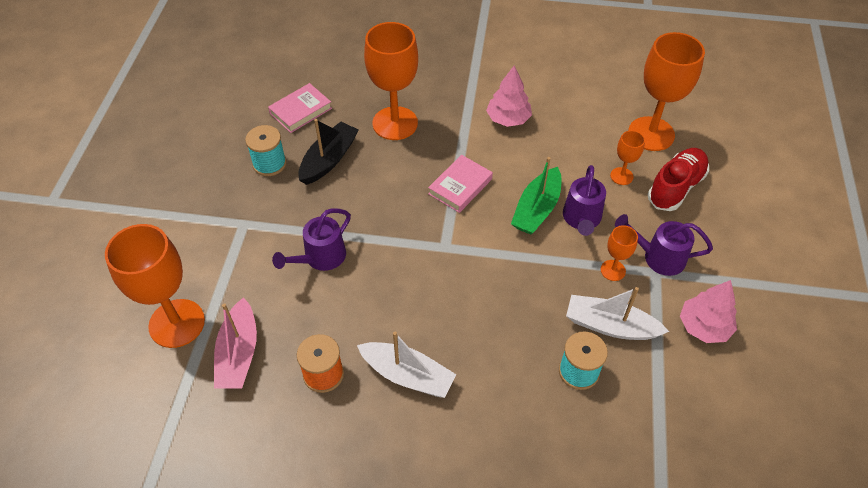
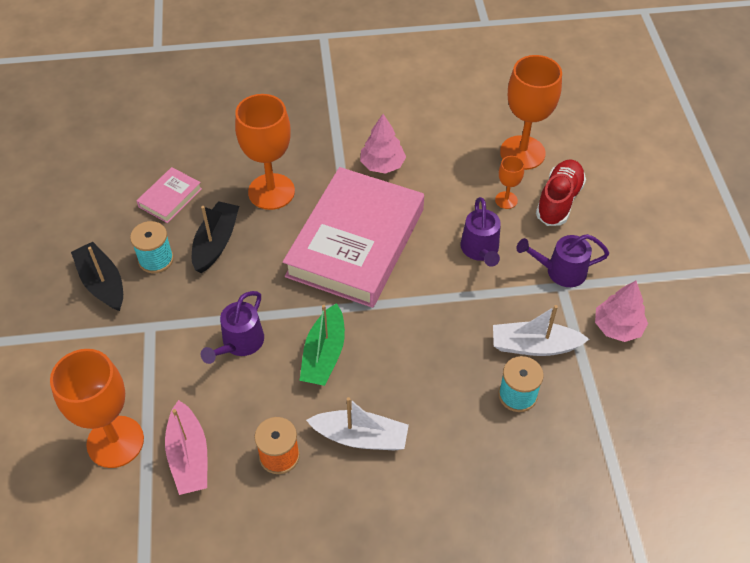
camera: 15 degrees left, 0 degrees up
pink book [428,155,493,213] -> pink book [283,167,424,308], size x2.39
green boat [511,157,561,235] -> green boat moved to [300,303,345,386]
orange goblet [601,225,638,281] -> none
none -> black boat [71,242,123,311]

